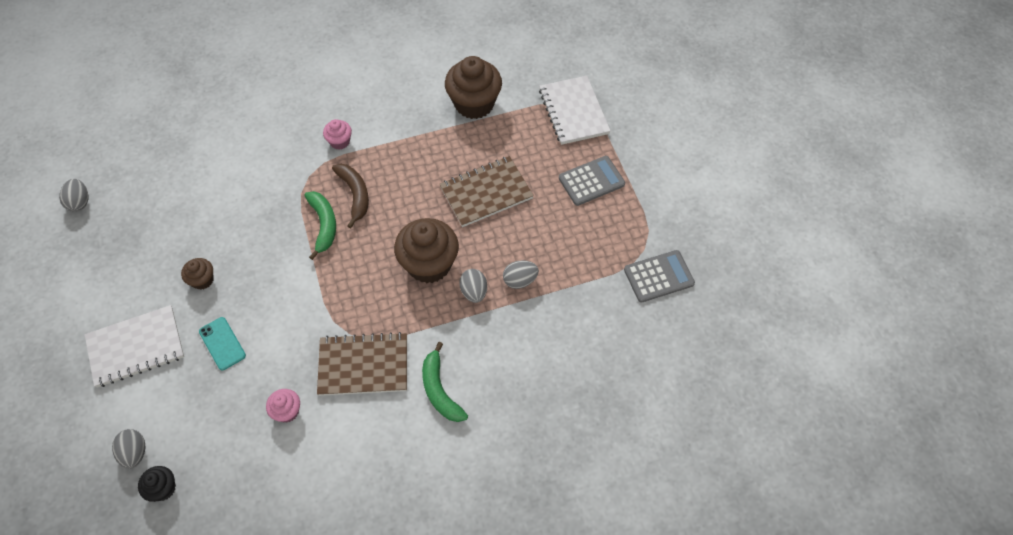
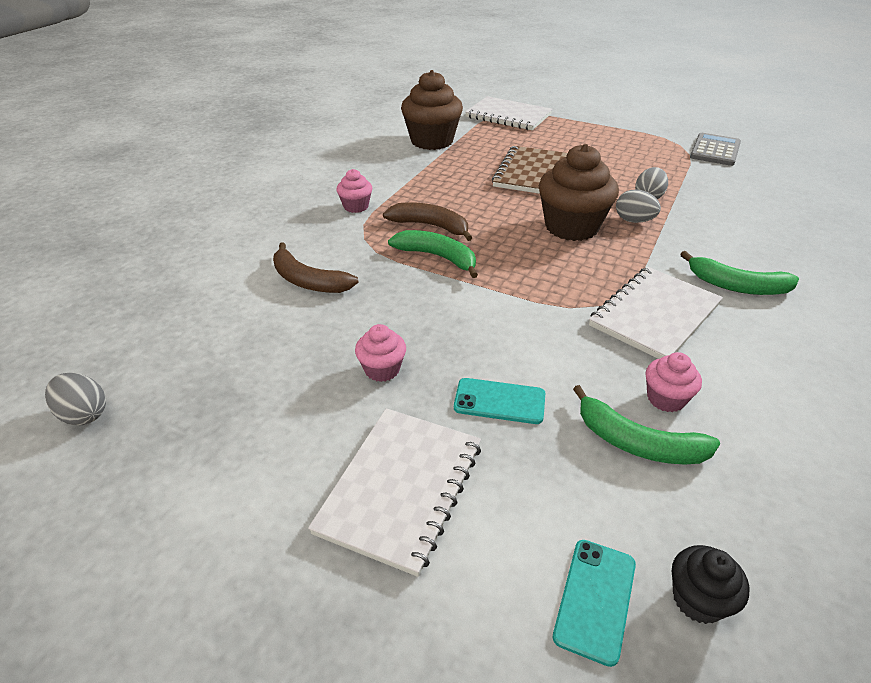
camera: 45 degrees left, 20 degrees down
grey egg [112,429,145,469] -> turquoise phone [553,540,636,667]
brown cupcake [181,258,214,290] -> pink cupcake [355,324,406,382]
brown notebook [317,332,407,396] -> white notebook [589,267,723,359]
grey calculator [559,156,625,206] -> none
none -> brown banana [273,242,359,293]
none -> green banana [573,385,720,464]

